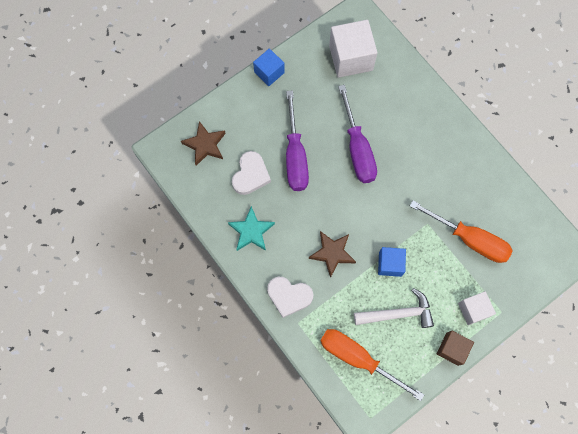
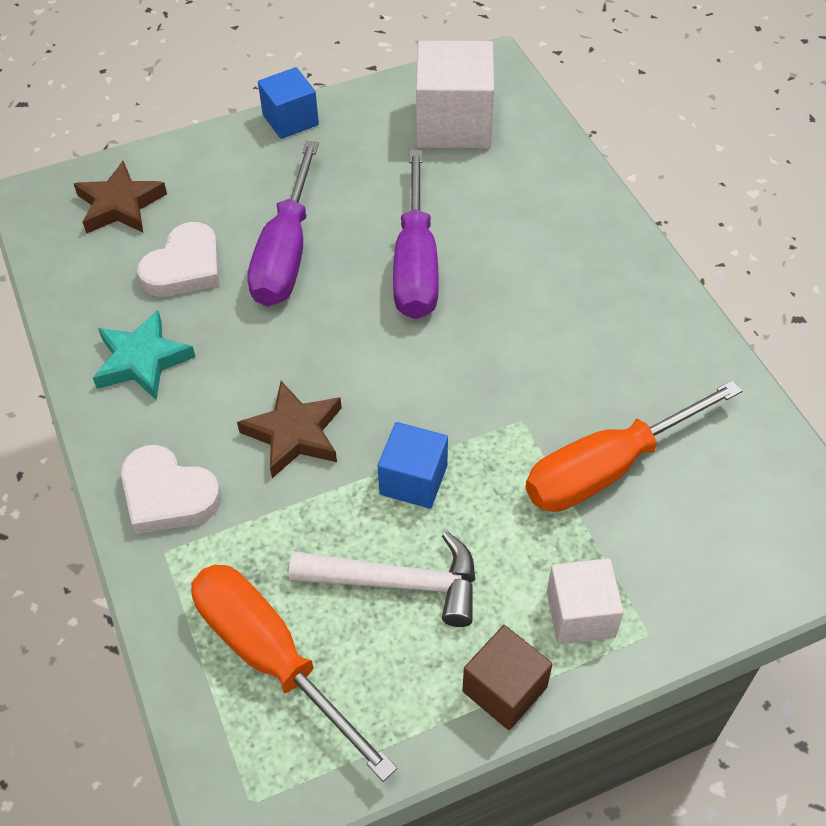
camera: 15 degrees right, 20 degrees down
orange screwdriver [410,200,513,263] -> orange screwdriver turned 105 degrees clockwise [525,380,742,512]

